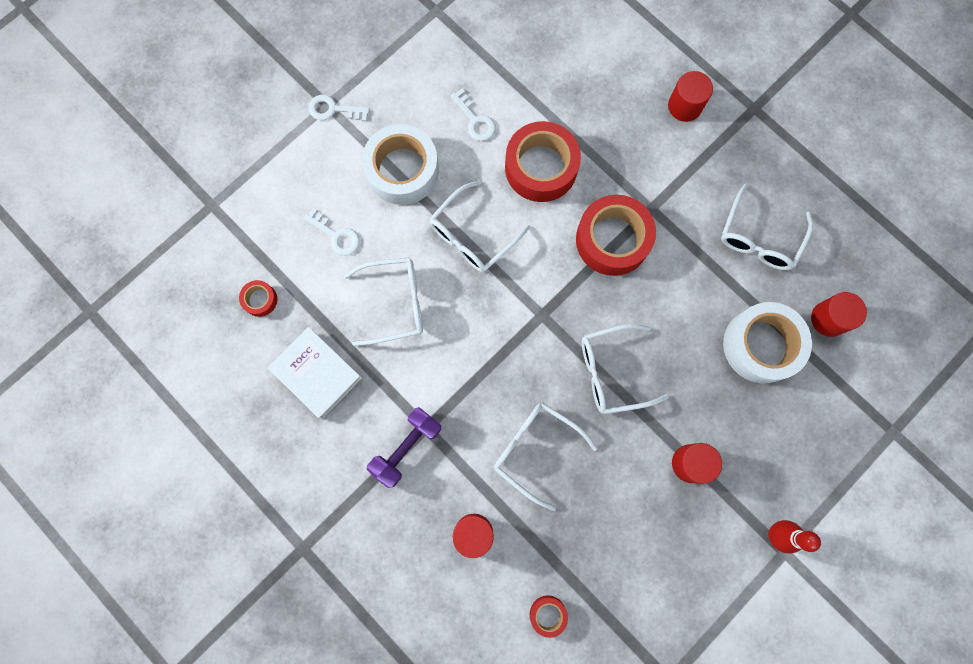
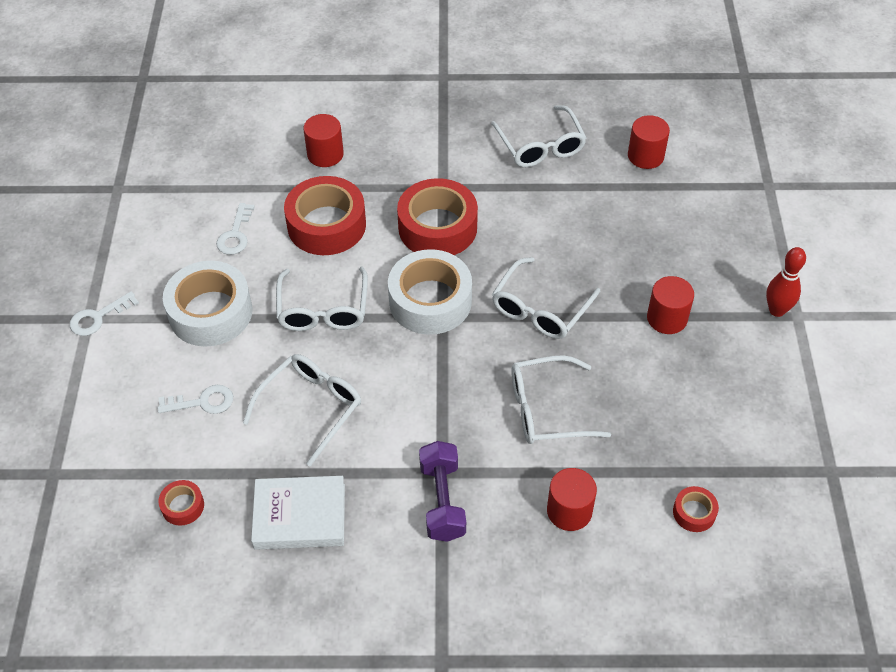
camera: 45 degrees left, 25 degrees down
white key [451,88,496,141] -> white key turned 90 degrees clockwise [216,203,255,255]
red cylinder [668,71,713,122] -> red cylinder moved to [303,114,344,167]
white tape [723,302,812,383] -> white tape moved to [388,249,472,335]

